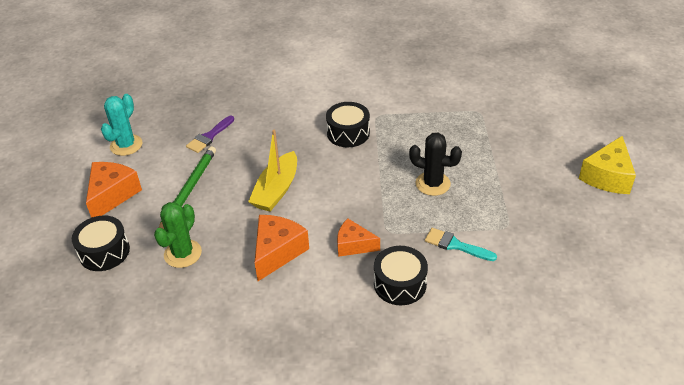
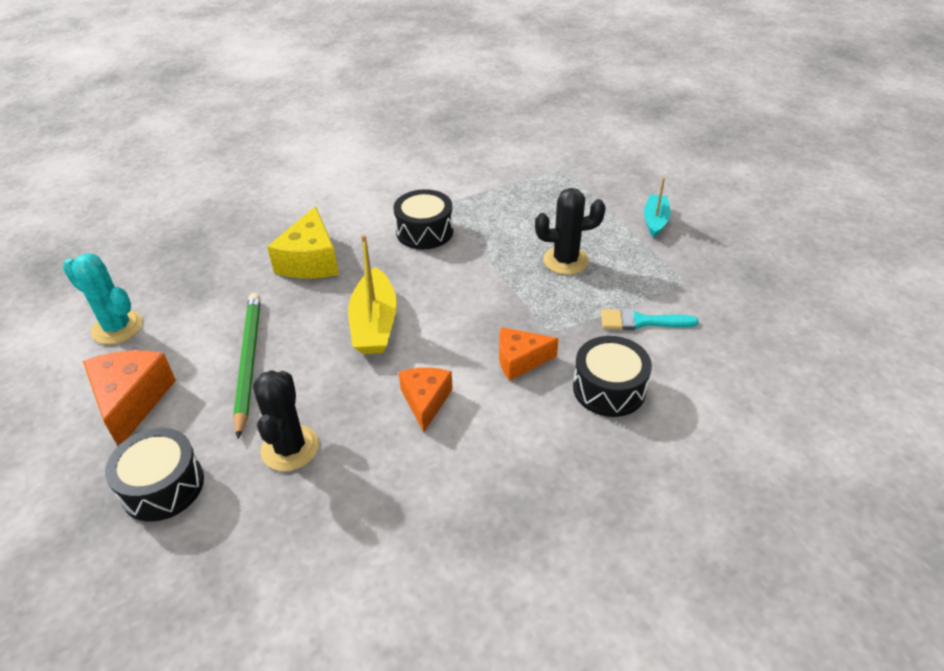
camera: 25 degrees left, 0 degrees up
turquoise cactus [101,94,142,156] -> turquoise cactus turned 60 degrees counterclockwise [63,254,143,344]
green cactus [154,202,202,268] -> black cactus [253,370,319,471]
purple brush [186,116,234,153] -> none
orange cheese [255,215,309,281] -> orange cheese [399,367,453,432], size x0.67
yellow cheese [579,136,636,194] -> yellow cheese moved to [267,206,339,279]
none -> turquoise boat [644,177,670,238]

